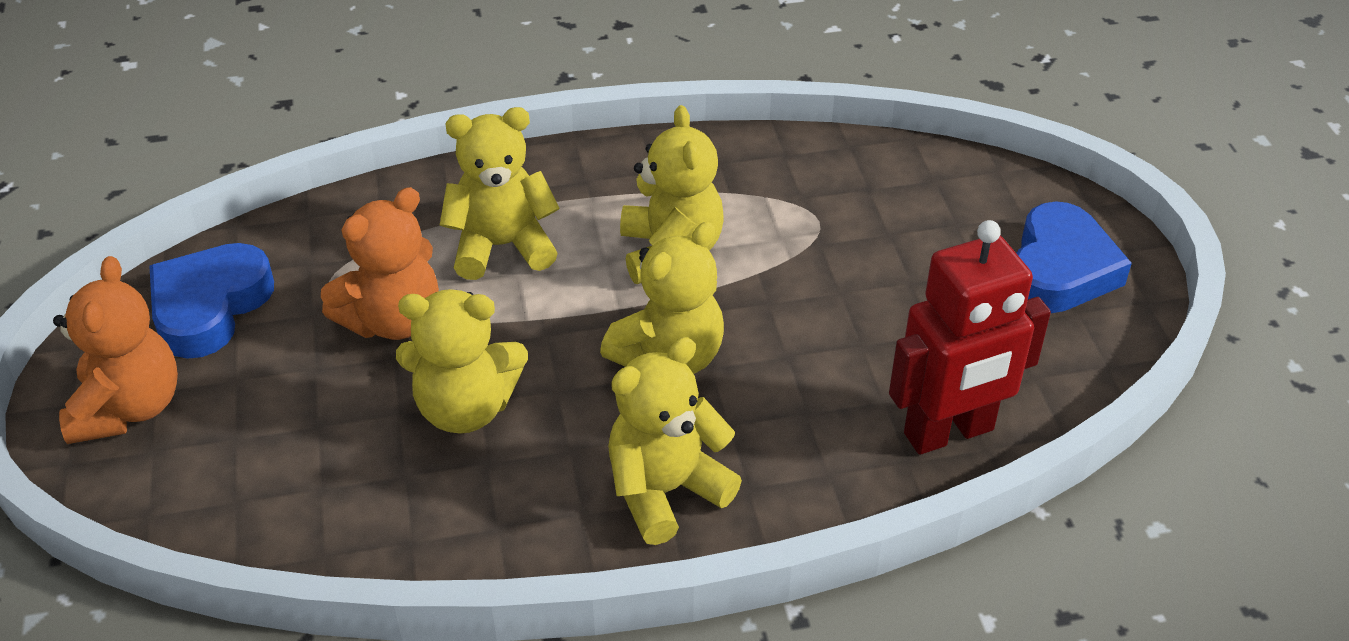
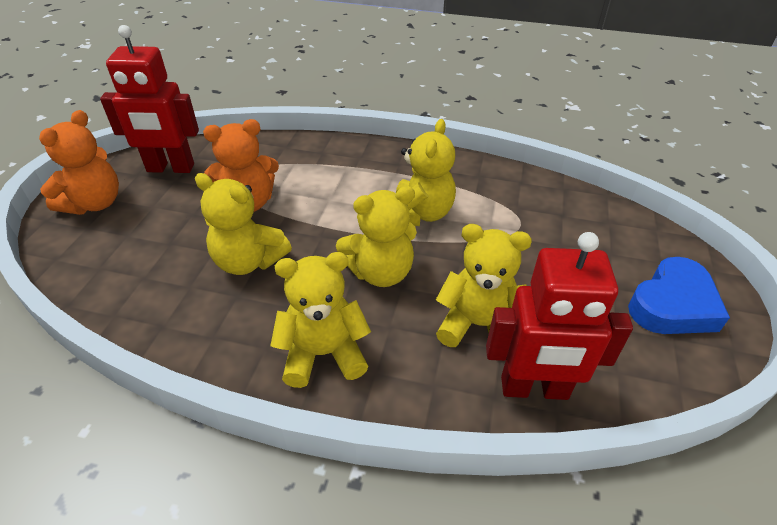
camera: 25 degrees right, 0 degrees up
blue heart [149,243,274,359] -> red robot [100,25,199,173]
yellow teddy bear [440,107,560,280] -> yellow teddy bear moved to [436,224,532,347]

